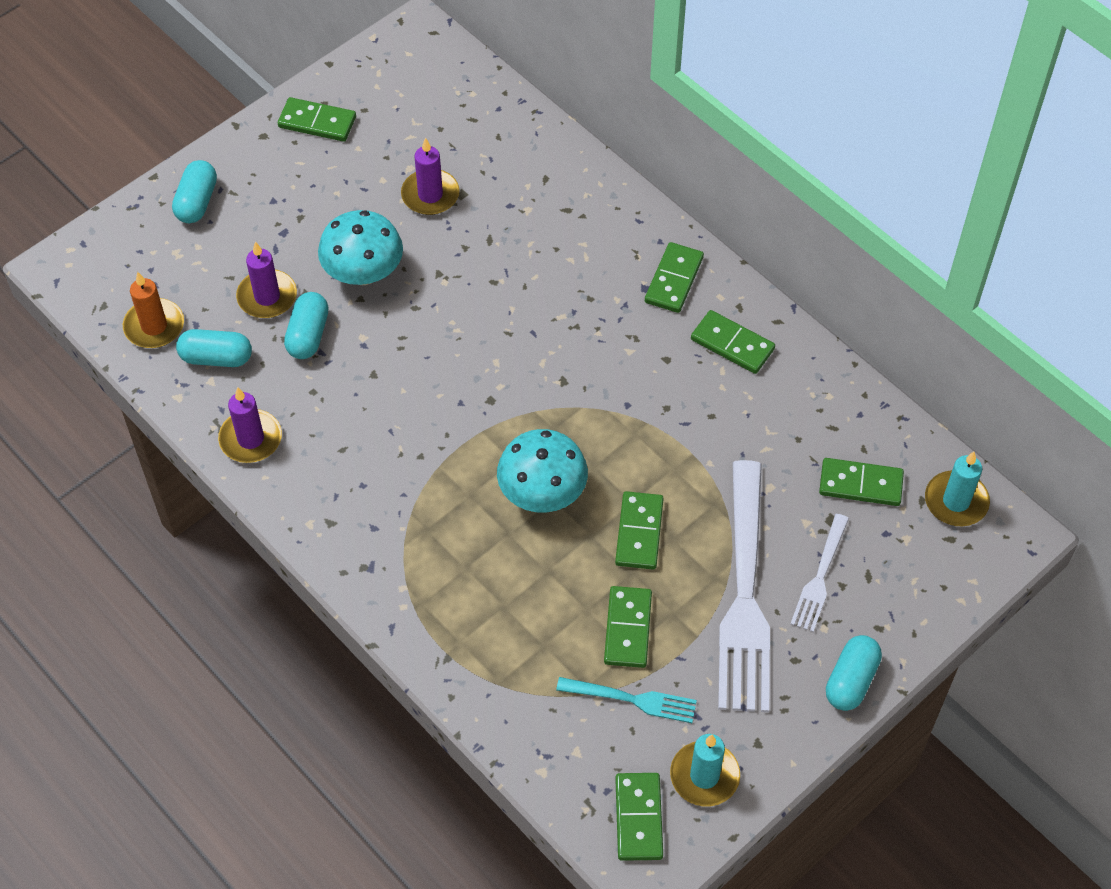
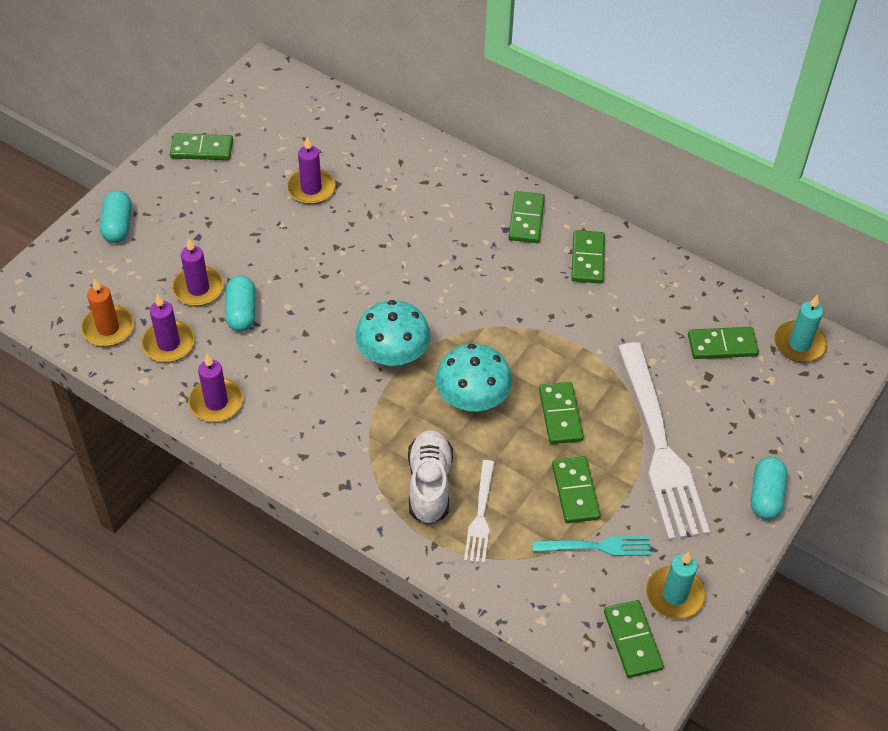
camera: 15 degrees left, 5 degrees down
turquoise capsule [176,329,252,367] -> purple candle [141,293,195,362]
turquoise mushroom [318,210,403,285] -> turquoise mushroom moved to [355,300,431,366]
green domino [691,310,775,374] -> green domino turned 75 degrees clockwise [571,230,605,284]
white fork [790,514,849,632] -> white fork moved to [464,460,495,564]
none -> white shoe [408,430,453,525]

